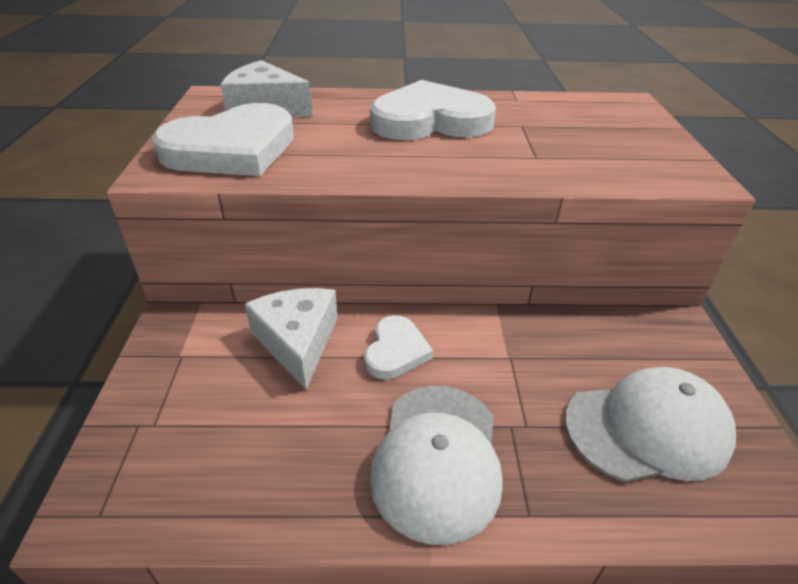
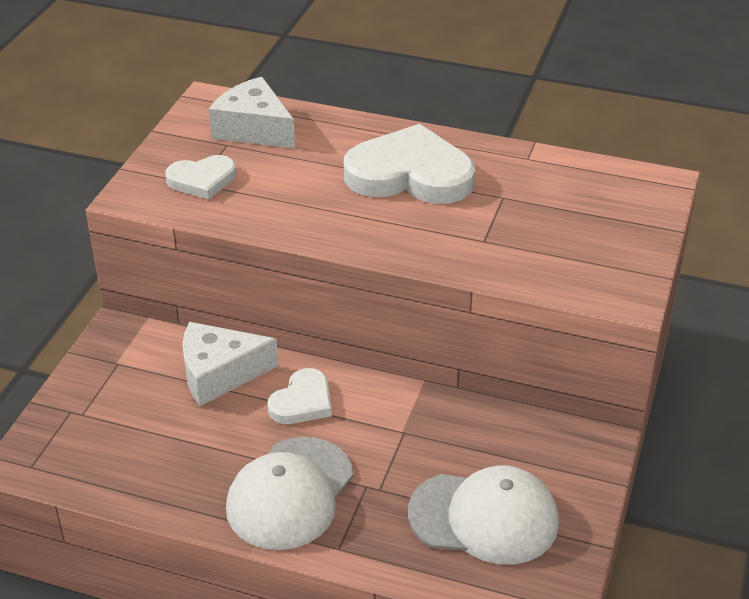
camera: 20 degrees right, 0 degrees up
white heart [152,103,294,176] -> white heart [165,155,236,199], size x0.54
white cheese [245,288,338,390] -> white cheese turned 105 degrees counterclockwise [182,322,278,406]

